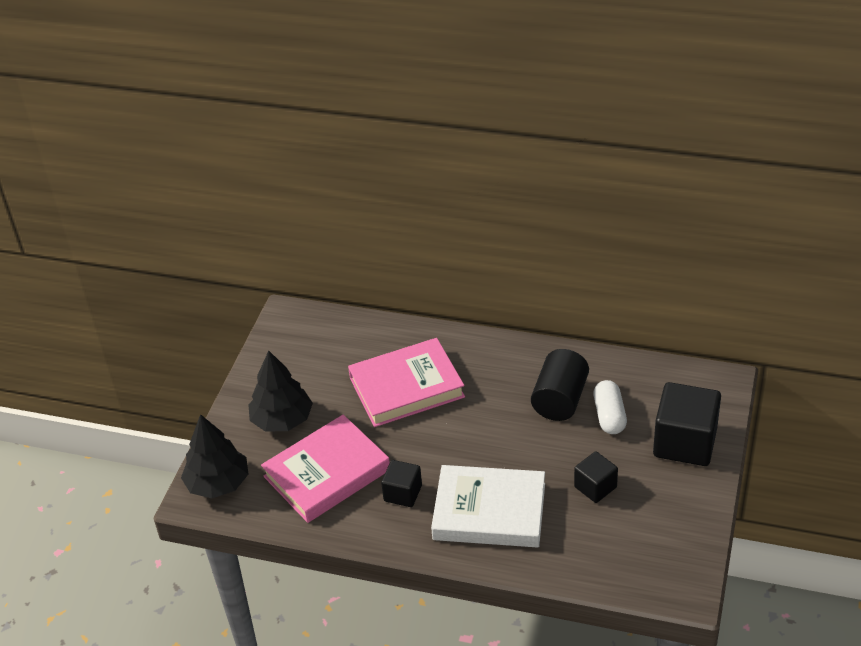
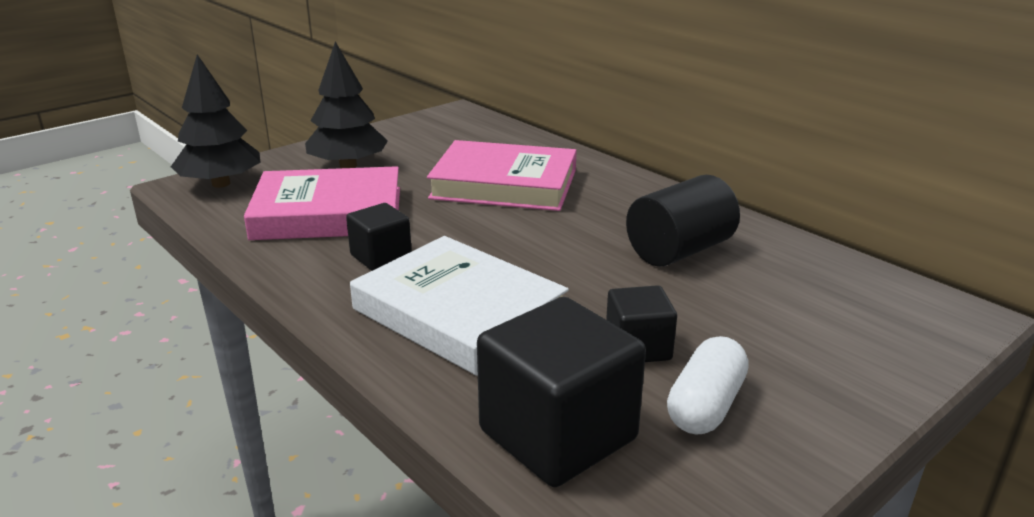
camera: 30 degrees right, 15 degrees down
white capsule [593,380,627,434] -> white capsule moved to [667,336,749,434]
black cube [653,382,721,466] -> black cube moved to [477,297,646,487]

